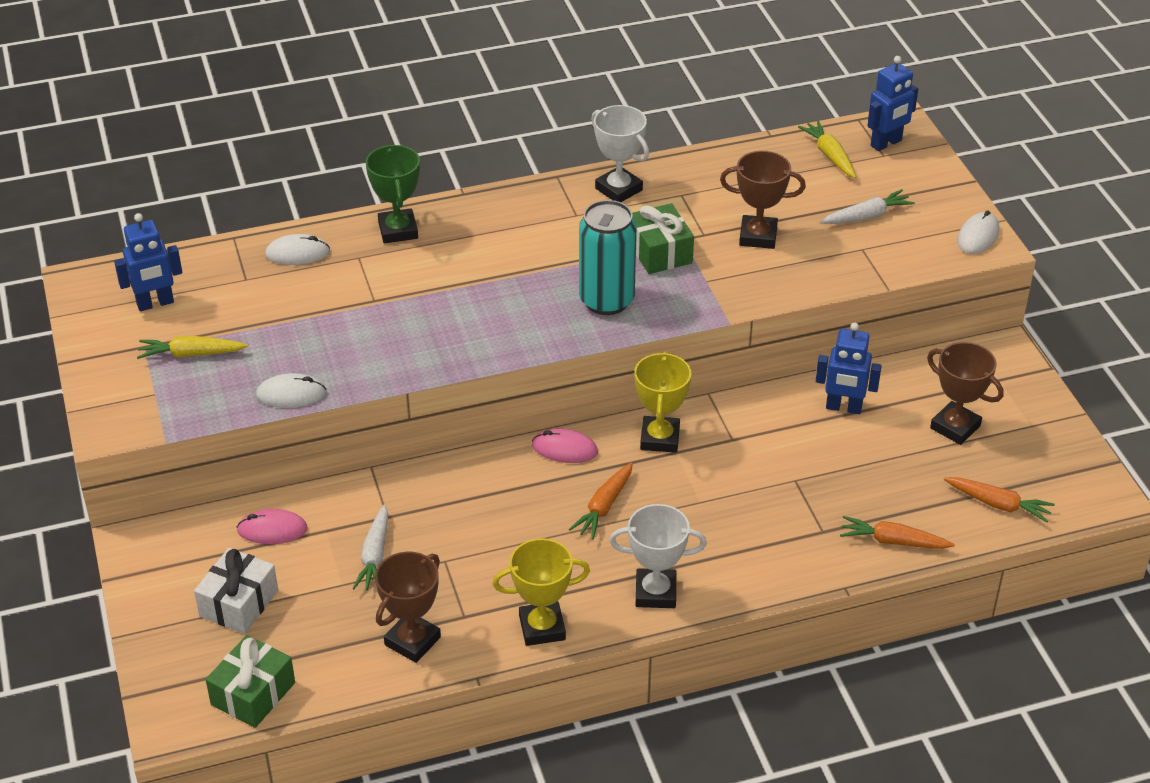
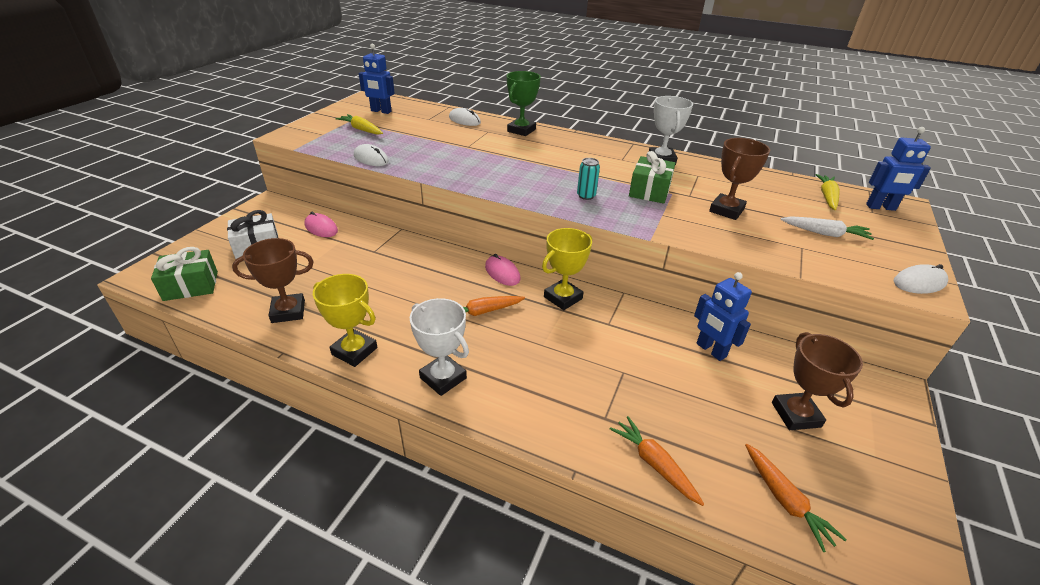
camera: 40 degrees right, 5 degrees down
white carrot [352,504,388,590] -> none
turquoise can [579,200,637,315] -> turquoise can [577,158,600,200], size x0.47
brown trophy [720,151,806,249] -> brown trophy turned 75 degrees clockwise [709,138,771,220]

